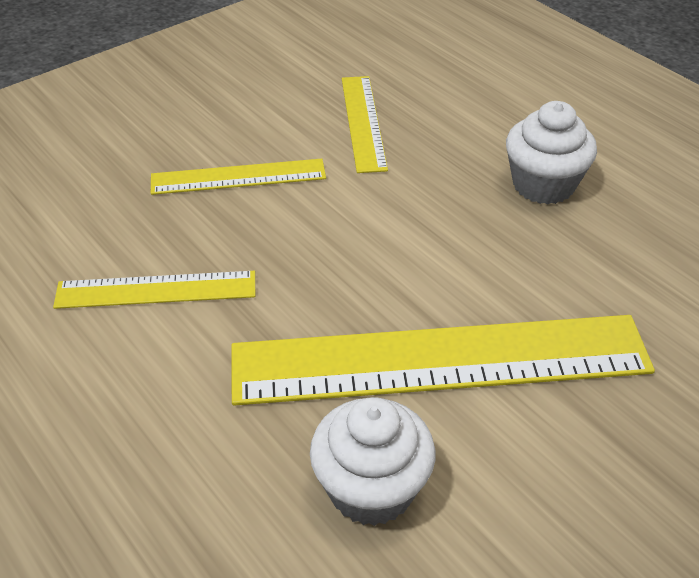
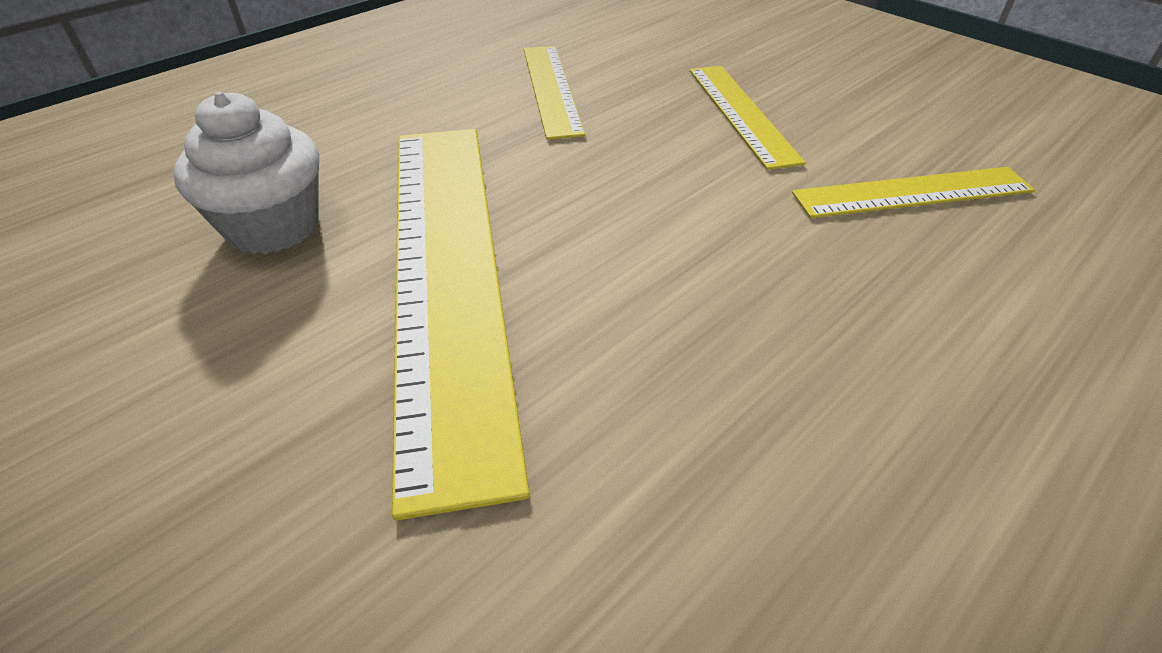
camera: 85 degrees right, 0 degrees up
white cupcake [506,101,597,204] -> none

